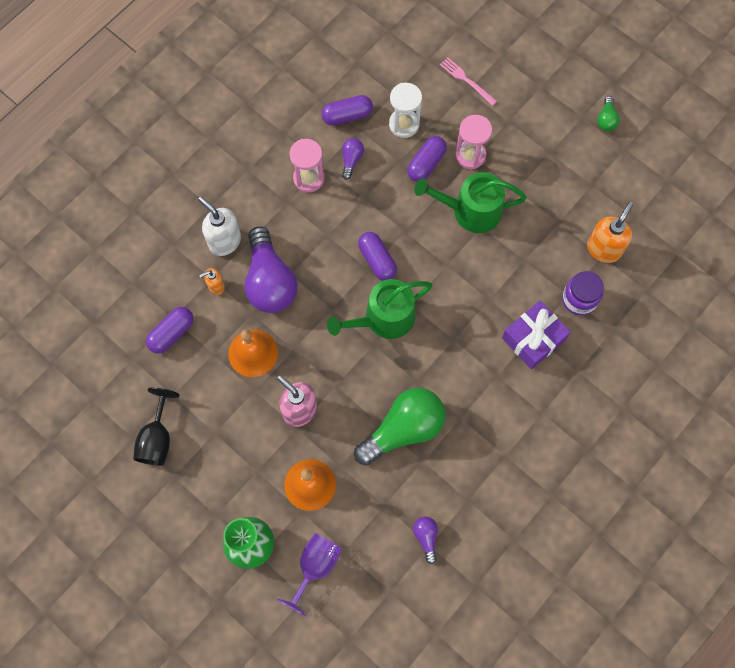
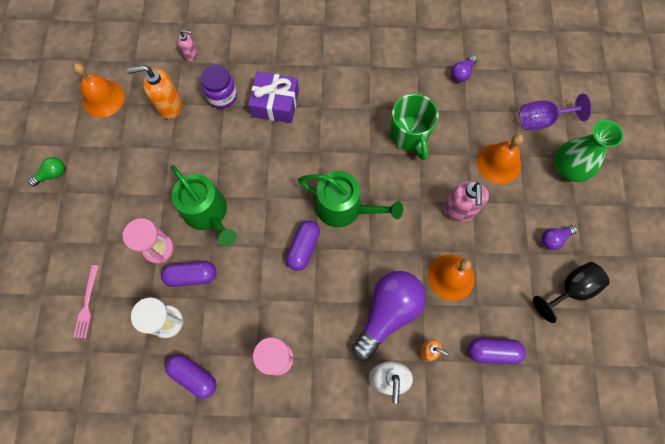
camera: 130 degrees left, 0 degrees up
purple light bulb [342,138,364,180] -> purple light bulb moved to [541,225,577,250]
green light bulb [354,388,445,466] -> green mug [390,94,439,160]
none -> orange bell [73,63,125,118]
none -> pink soap dispenser [178,30,197,61]

